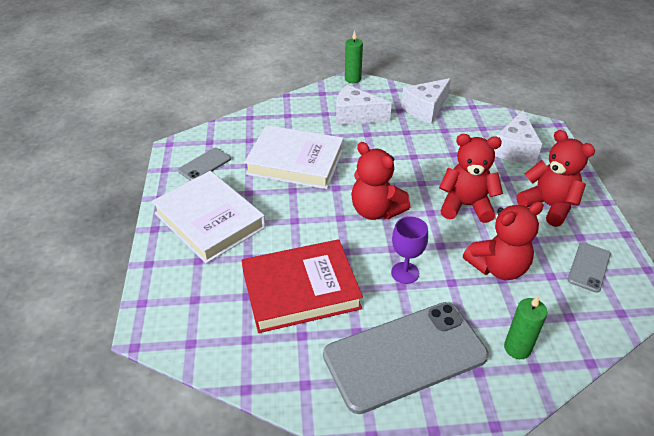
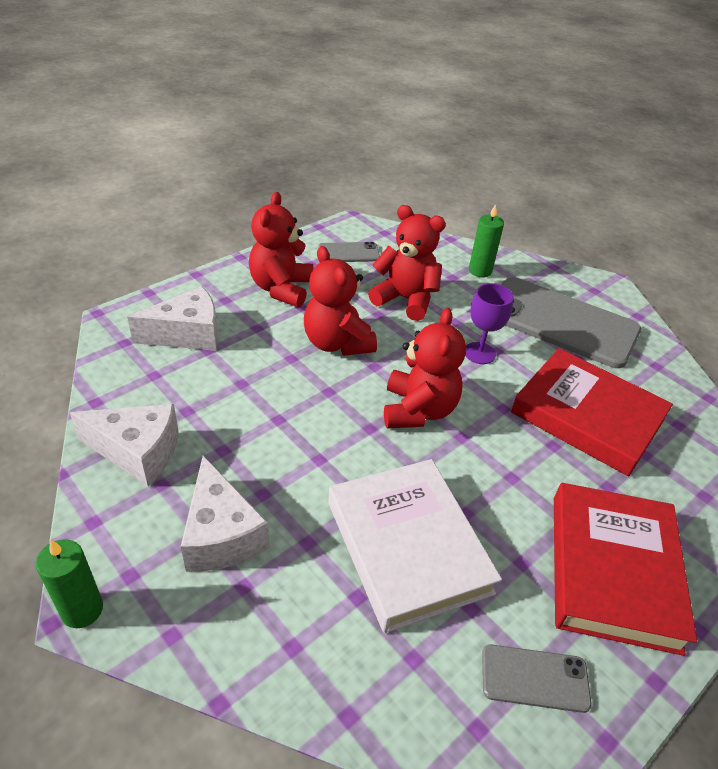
camera: 130 degrees left, 0 degrees up
white book [151,171,266,264] -> red book [554,483,697,656]

